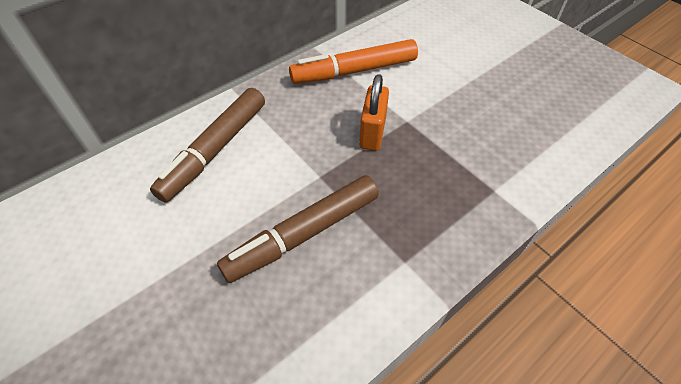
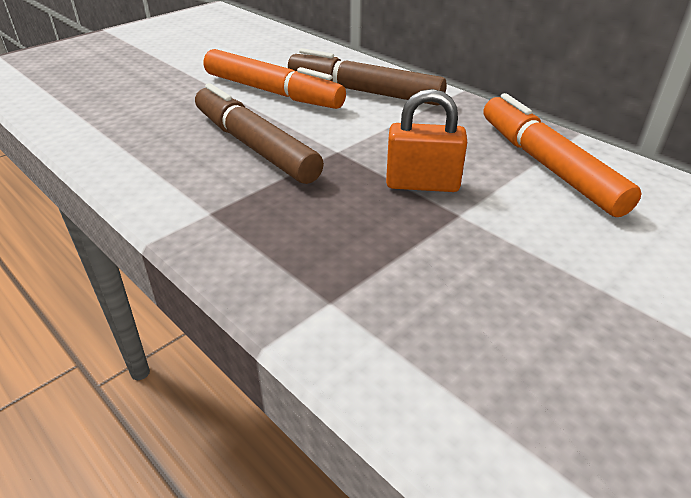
camera: 85 degrees right, 15 degrees down
none -> orange marker [204,49,346,109]

